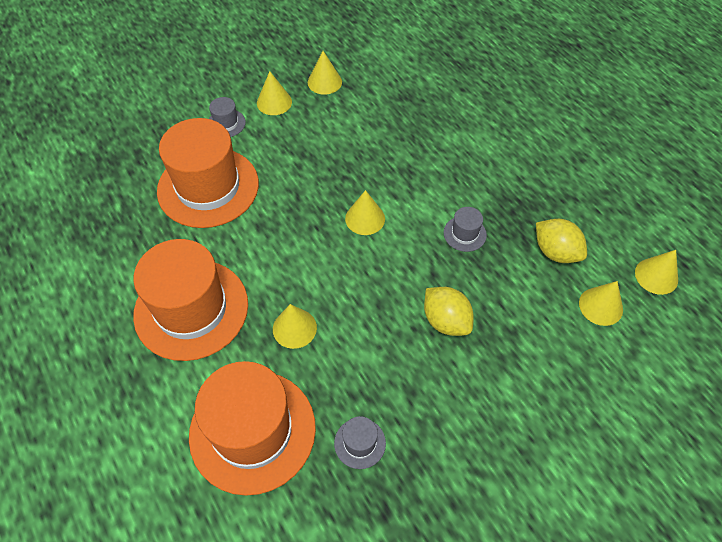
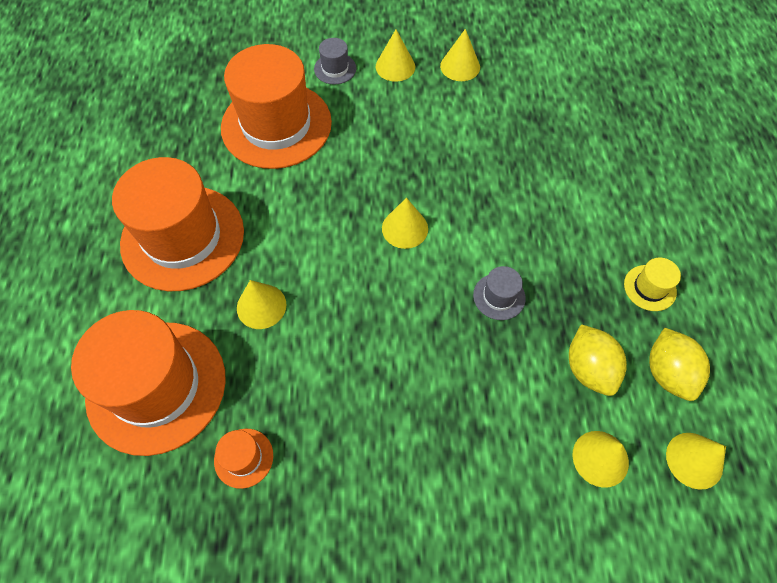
camera: 30 degrees right, 5 degrees up
grey hat [334,416,386,469] -> orange hat [214,429,273,489]
yellow lemon [424,287,474,336] -> yellow lemon moved to [649,328,710,401]
none -> yellow hat [624,257,681,311]

